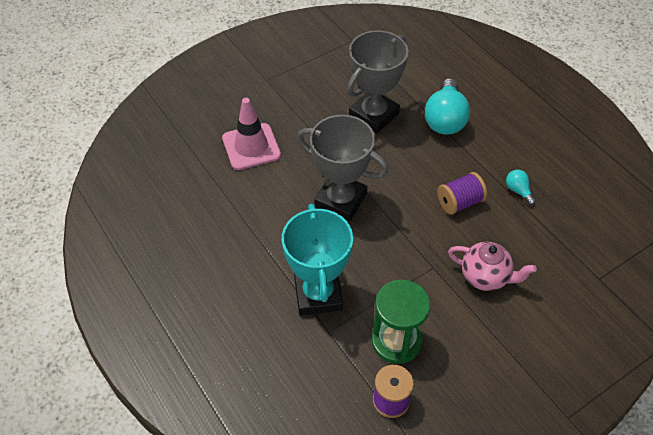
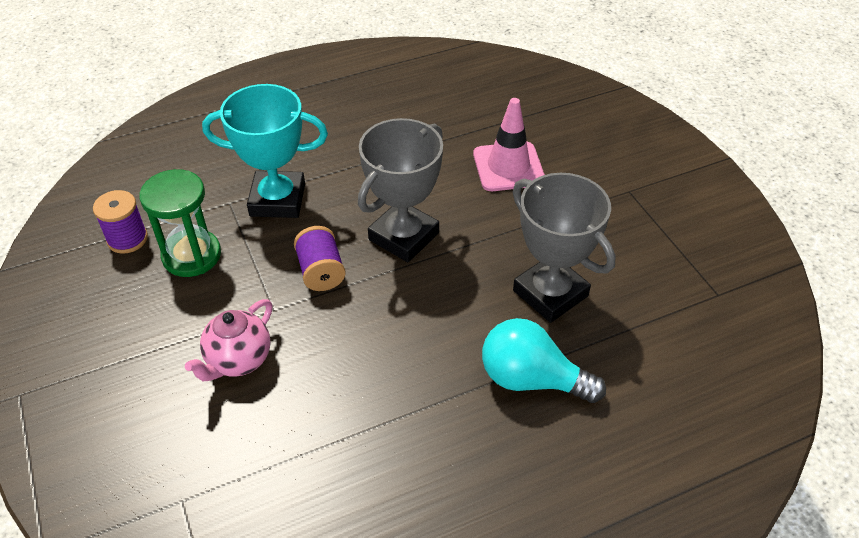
camera: 100 degrees right, 5 degrees down
purple spool [437,172,487,215] -> purple spool moved to [294,226,346,291]
turquoise light bulb [506,169,536,206] -> none

